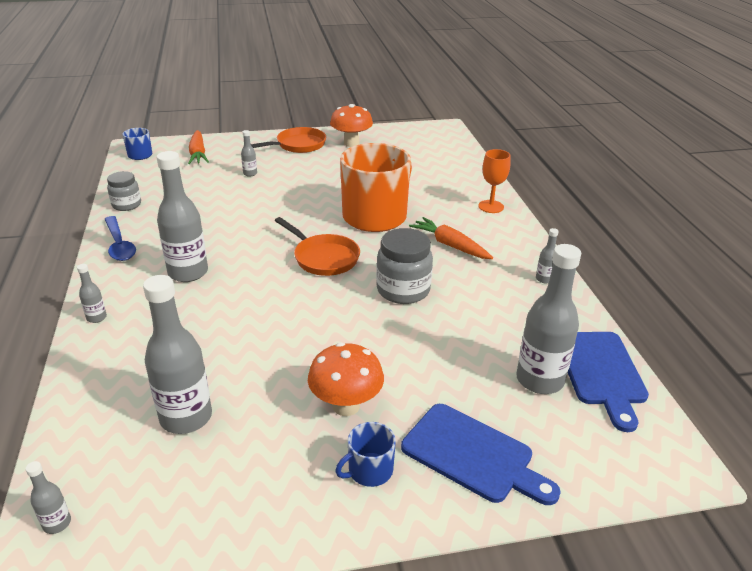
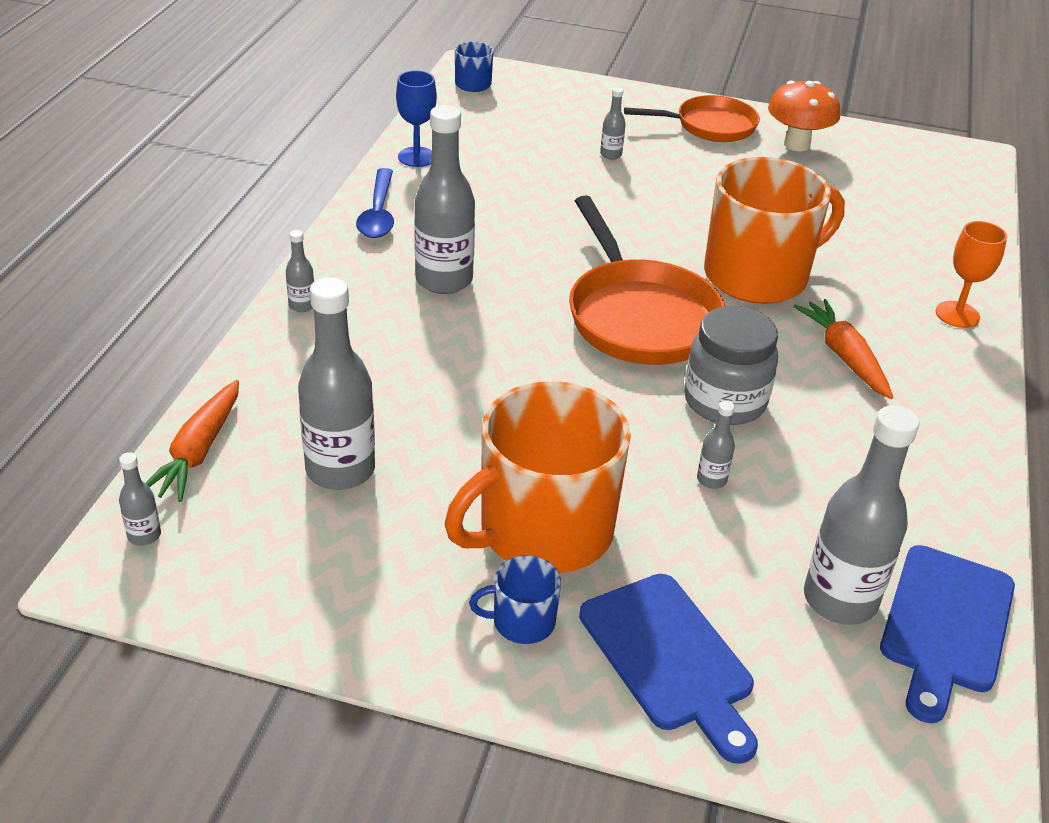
camera: 25 degrees right, 5 degrees up
grey jar [107,171,141,211] -> blue goblet [396,70,437,167]
orange carrot [188,130,209,164] -> orange carrot moved to [146,380,239,502]
orange pan [275,217,360,276] -> orange pan [569,196,725,365], size x1.53
orange mushroom [308,343,384,416] -> orange mug [445,381,631,573]
grey bottle [536,228,559,283] -> grey bottle moved to [697,401,735,489]

